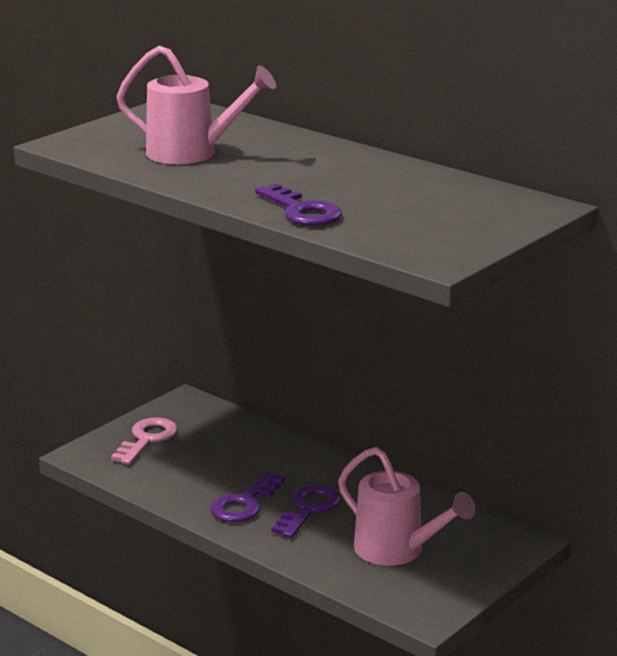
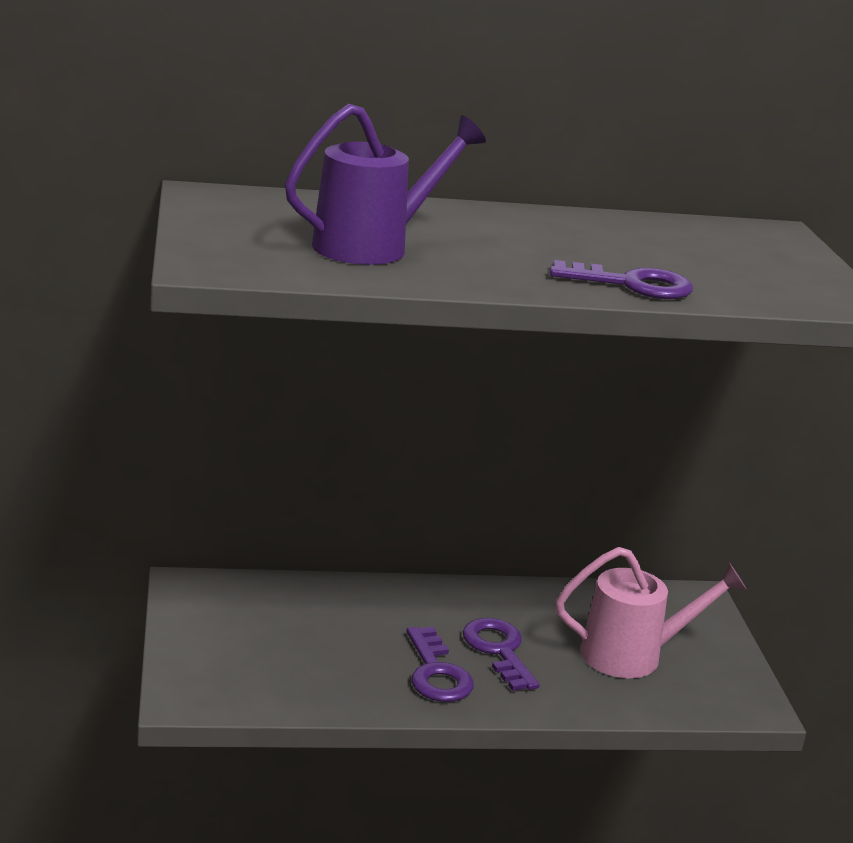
camera: 50 degrees left, 0 degrees up
pink key [111,417,178,465] -> none
pink watering can [116,45,276,164] -> purple watering can [285,104,486,265]

